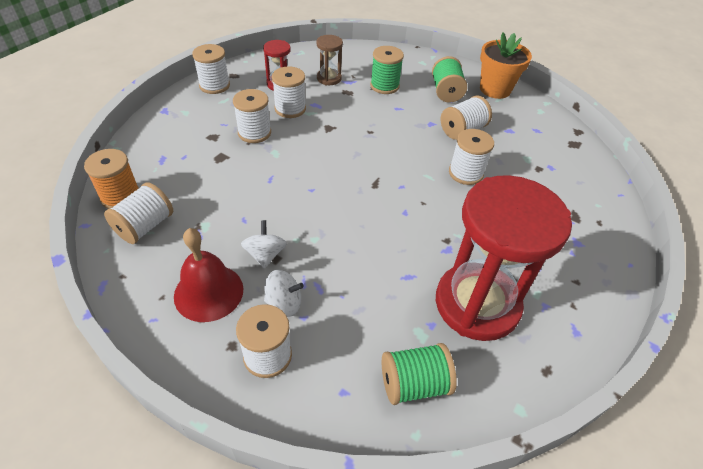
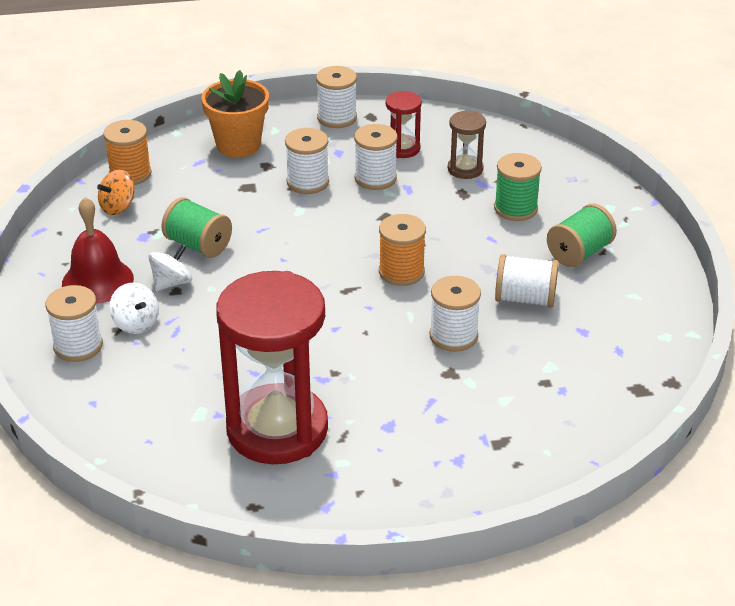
camera: 50 degrees right, 10 degrees down
white spool [104,182,173,244] -> orange spinning top [97,169,134,215]
green spool [382,343,457,405] -> green spool moved to [161,197,232,258]
orange flower pot [480,33,532,99] -> orange flower pot moved to [201,70,269,157]
none -> orange spool [379,214,426,286]

